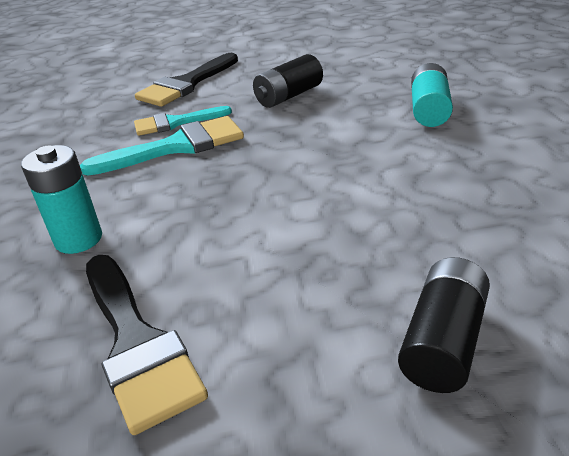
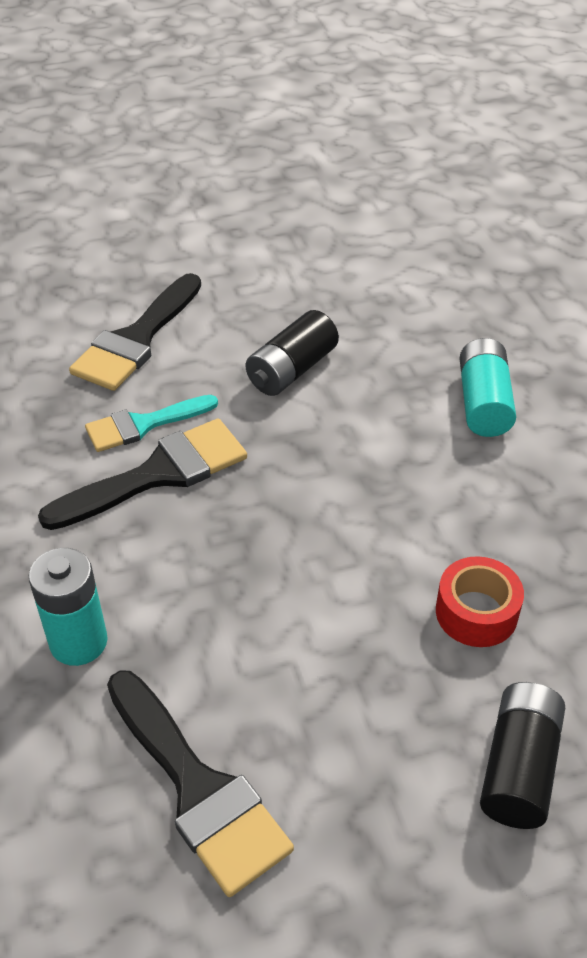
camera: 10 degrees left, 10 degrees up
turquoise brush [80,116,244,176] -> black brush [38,419,247,530]
none -> red tape [436,556,524,647]

